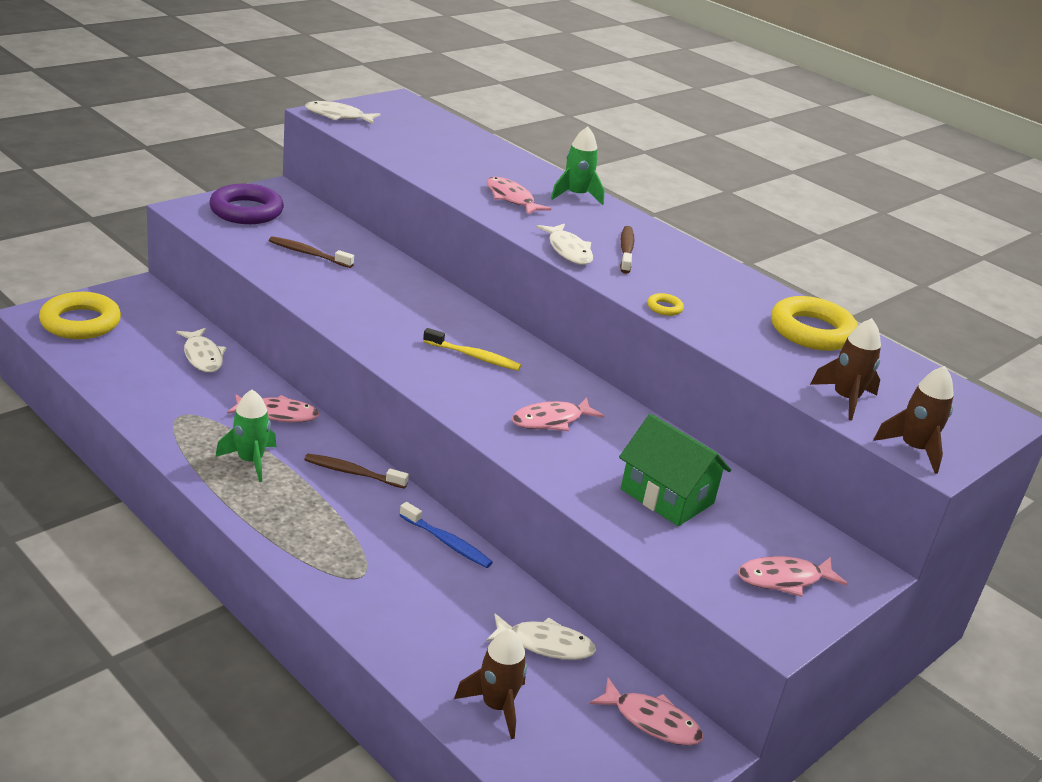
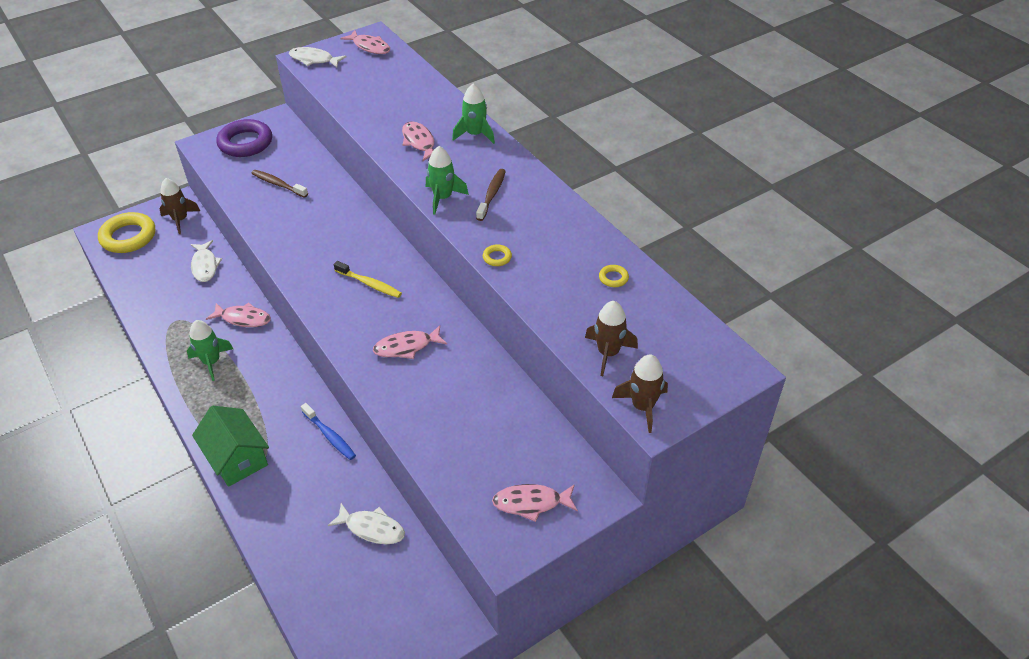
camera: 15 degrees right, 15 degrees up
brown toothbrush [304,454,409,489] -> none
brown rocket [454,629,527,739] -> brown rocket moved to [159,178,200,234]
white fish [536,224,593,265] -> green rocket [426,146,469,215]
pink fish [590,678,703,746] -> pink fish moved to [340,30,390,54]
green house [619,414,731,526] -> green house moved to [192,406,269,487]
yellow ring [771,296,858,351] -> yellow ring [599,265,629,287], size x0.42

